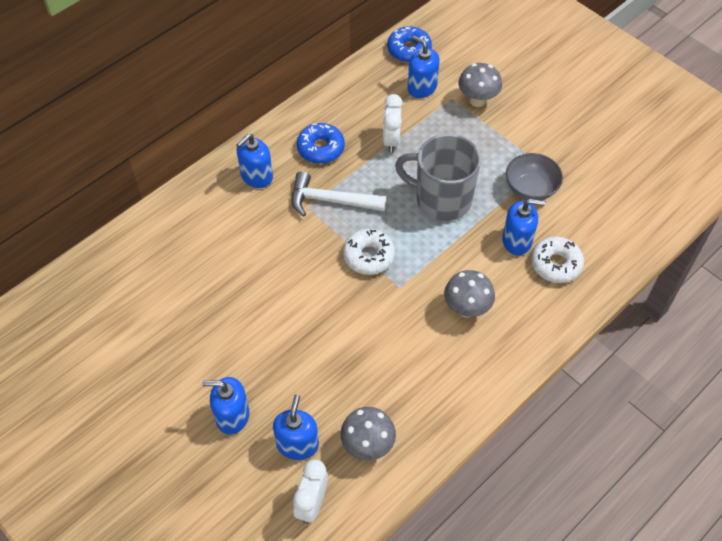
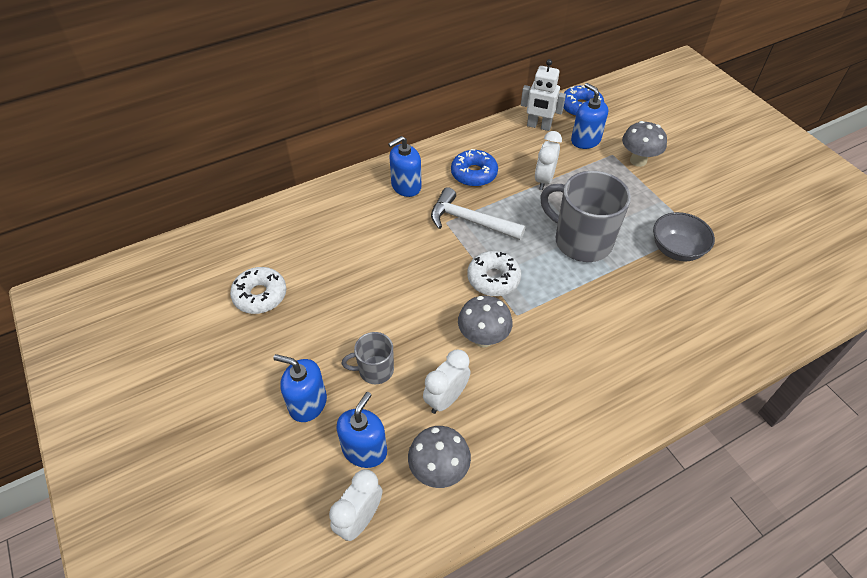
camera: 15 degrees right, 5 degrees down
grey mushroom [444,270,495,318] -> grey mushroom moved to [458,296,513,347]
blue soap dispenser [502,199,546,255] -> none
white donut [531,237,584,283] -> white donut moved to [230,267,286,314]
none -> grey mug [342,332,394,384]
none -> white clock [423,349,470,414]
none -> white robot [521,59,566,131]

